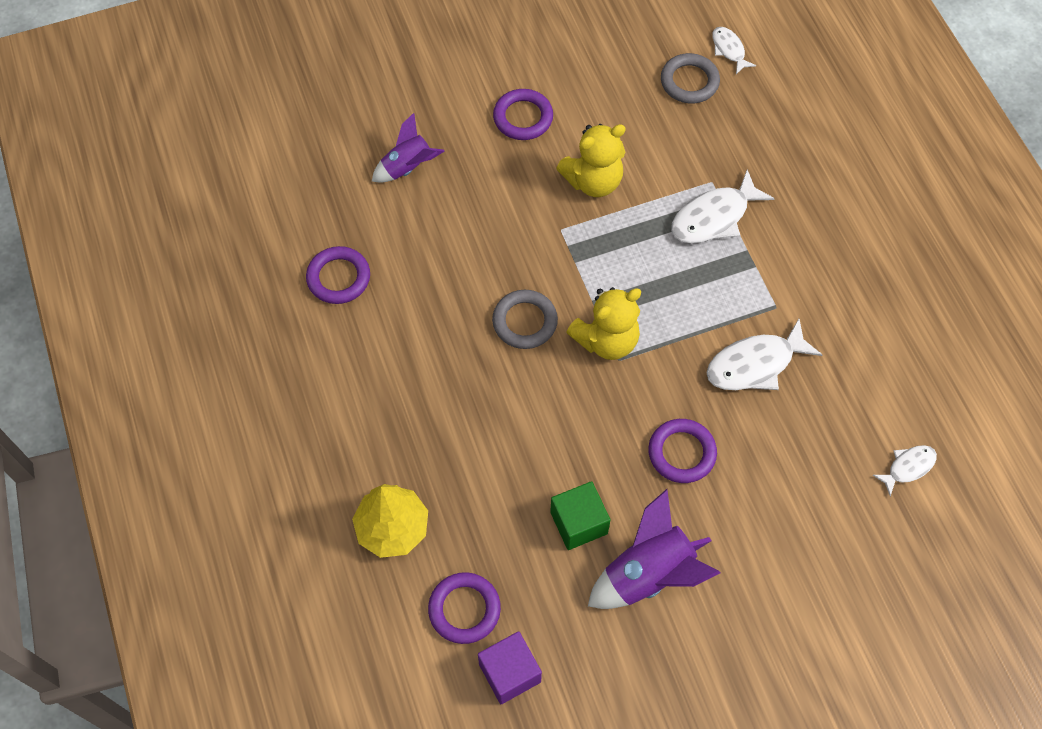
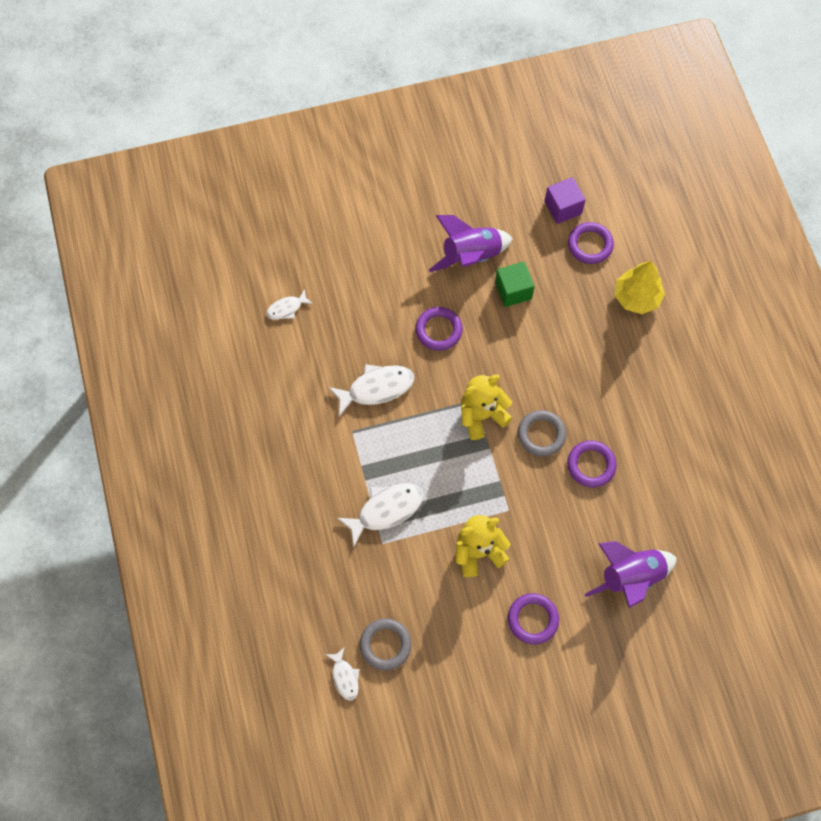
camera: 175 degrees left, 5 degrees up
purple ring [306,246,370,304] -> purple ring moved to [567,441,617,488]
purple rocket [372,113,445,183] -> purple rocket [585,541,677,608], size x1.53

